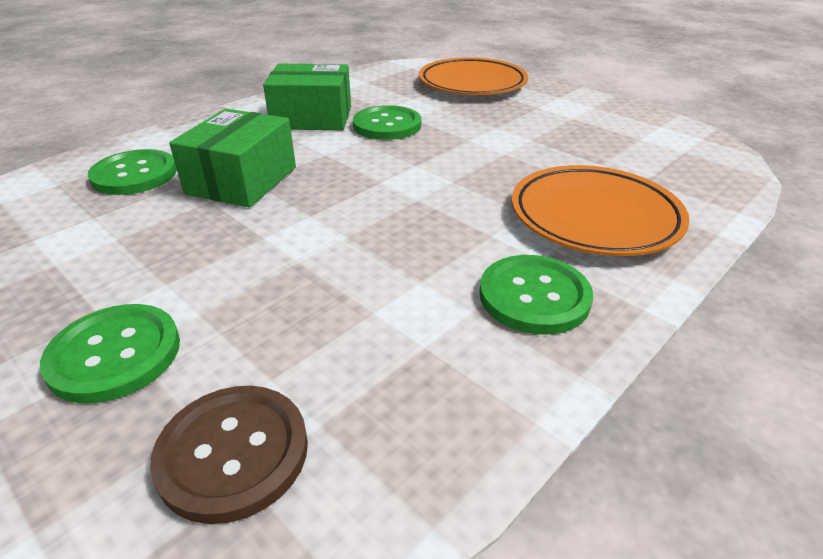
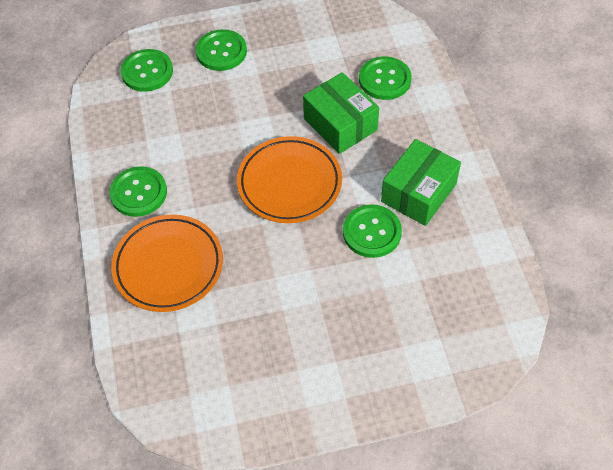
camera: 125 degrees right, 20 degrees up
brown button [150,386,308,524] -> green button [120,49,173,92]
orange plate [419,57,528,95] -> orange plate moved to [237,136,342,223]

